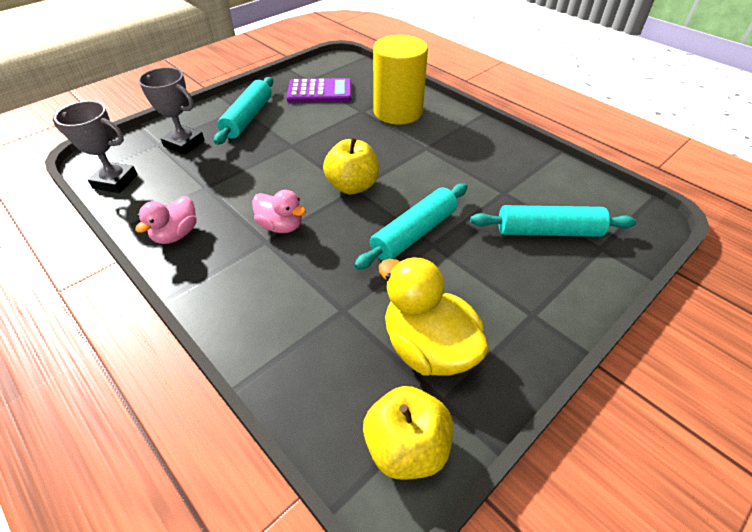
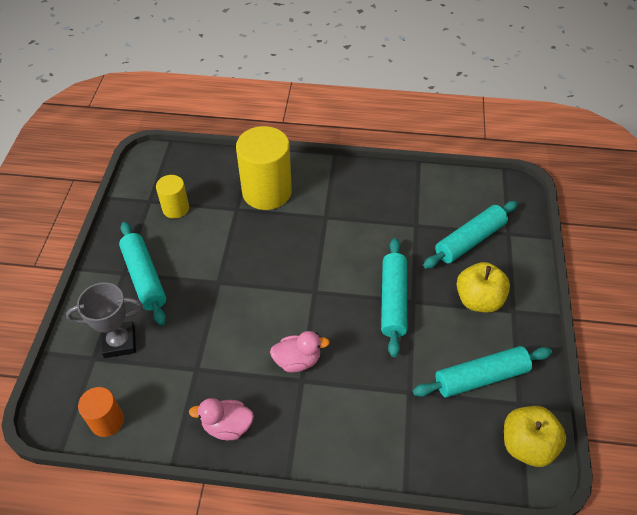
camera: 40 degrees left, 5 degrees up
grey trophy [53,101,137,193] -> orange cylinder [78,387,124,437]
pink duck [135,196,197,244] -> pink duck turned 105 degrees clockwise [189,398,254,440]
purple calculator [287,78,351,102] -> yellow cylinder [156,175,189,219]
yellow apple [323,137,379,194] -> yellow apple moved to [457,262,510,312]
yellow duck [379,257,489,376] -> turquoise rolling pin [413,346,552,398]

